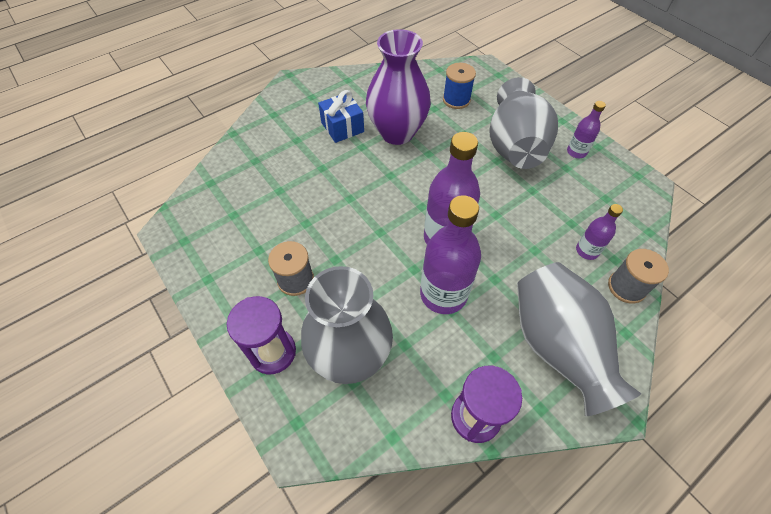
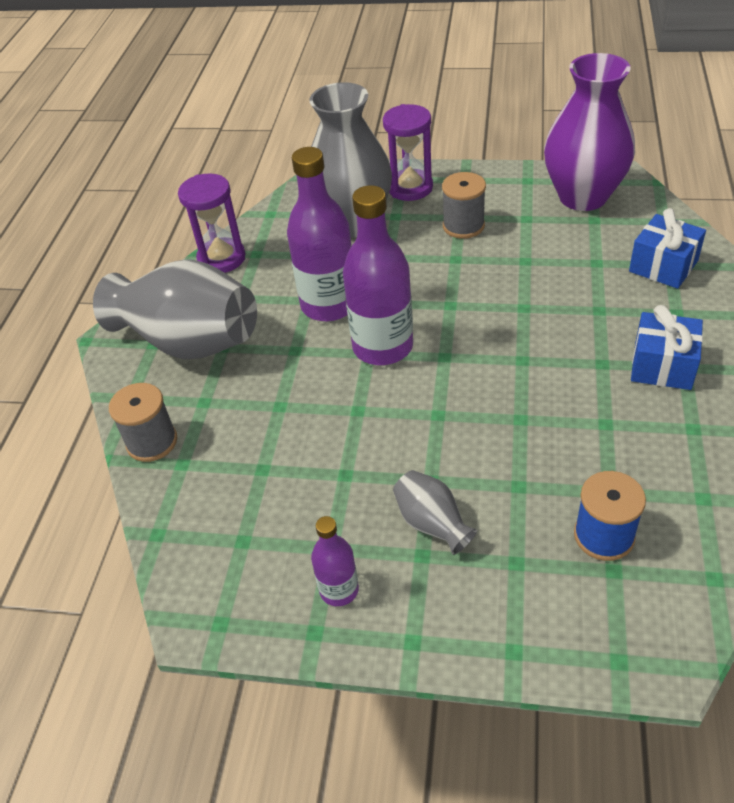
camera: 140 degrees right, 10 degrees down
purple vase [366,29,431,145] -> purple vase moved to [544,53,635,211]
grey vase [489,77,558,169] -> grey vase [393,470,477,555], size x0.46
purple bottle [576,204,623,260] -> none
none -> blue gift [629,208,706,289]

